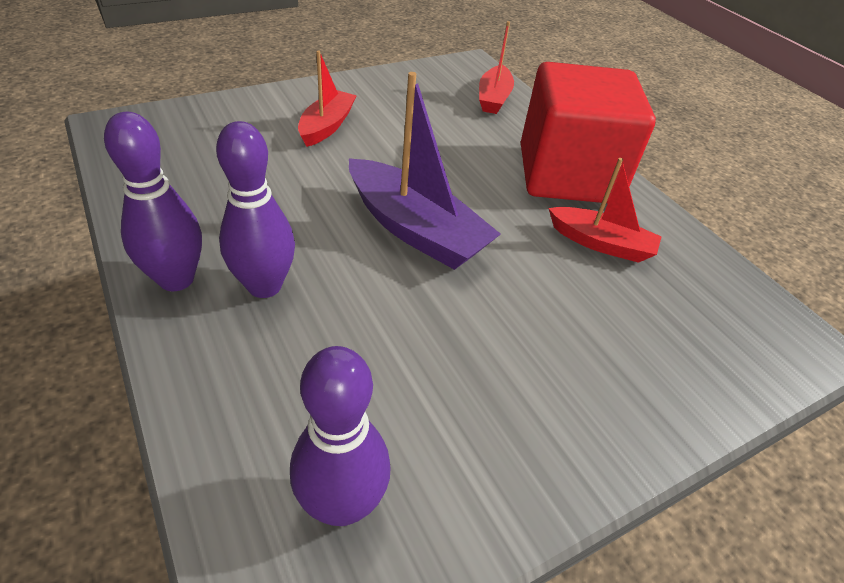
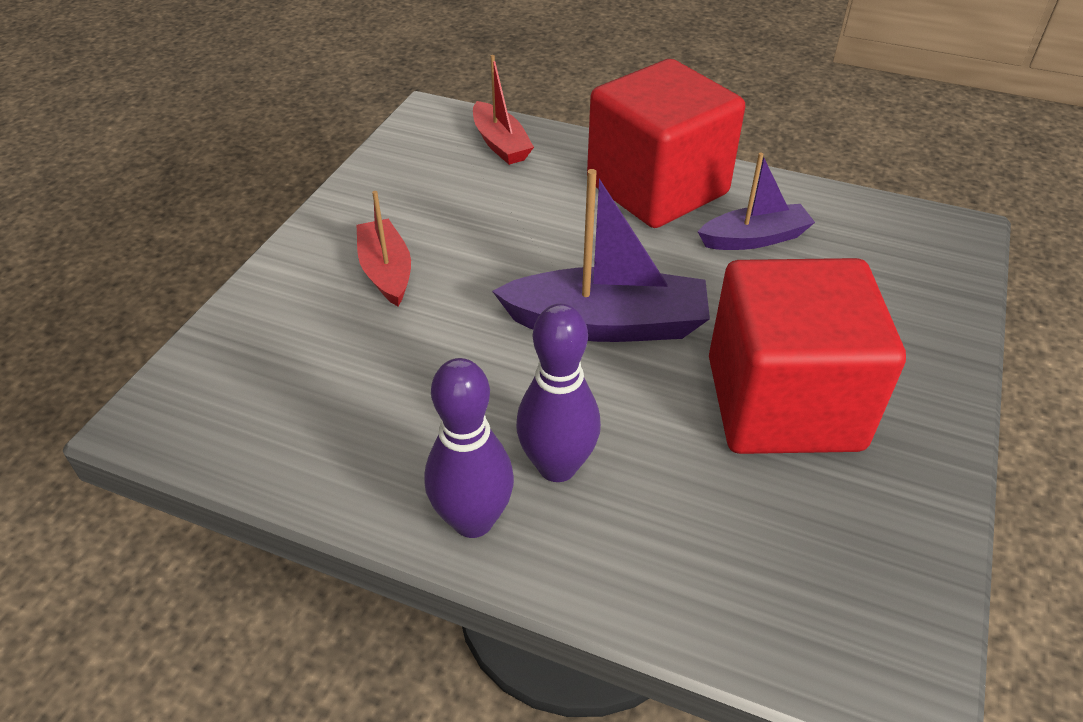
camera: 35 degrees left, 0 degrees up
purple bowling pin [290,346,390,526] -> none
red boat [548,158,662,263] -> purple boat [698,153,815,250]
none -> red cube [709,258,906,454]

